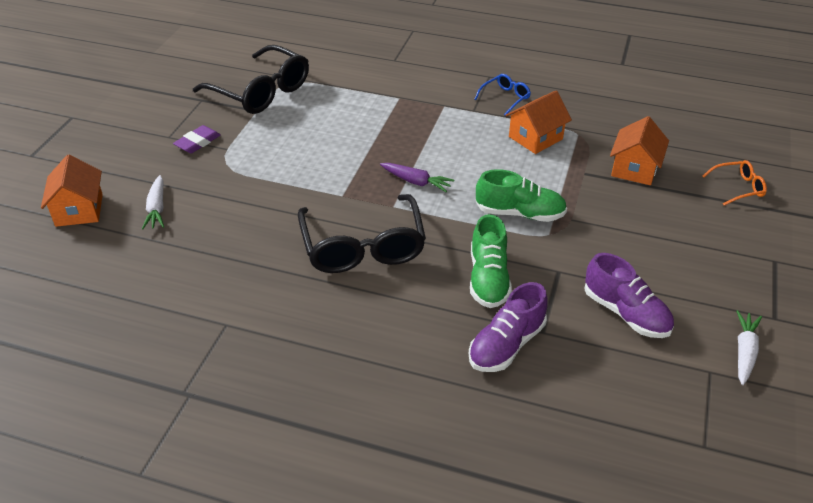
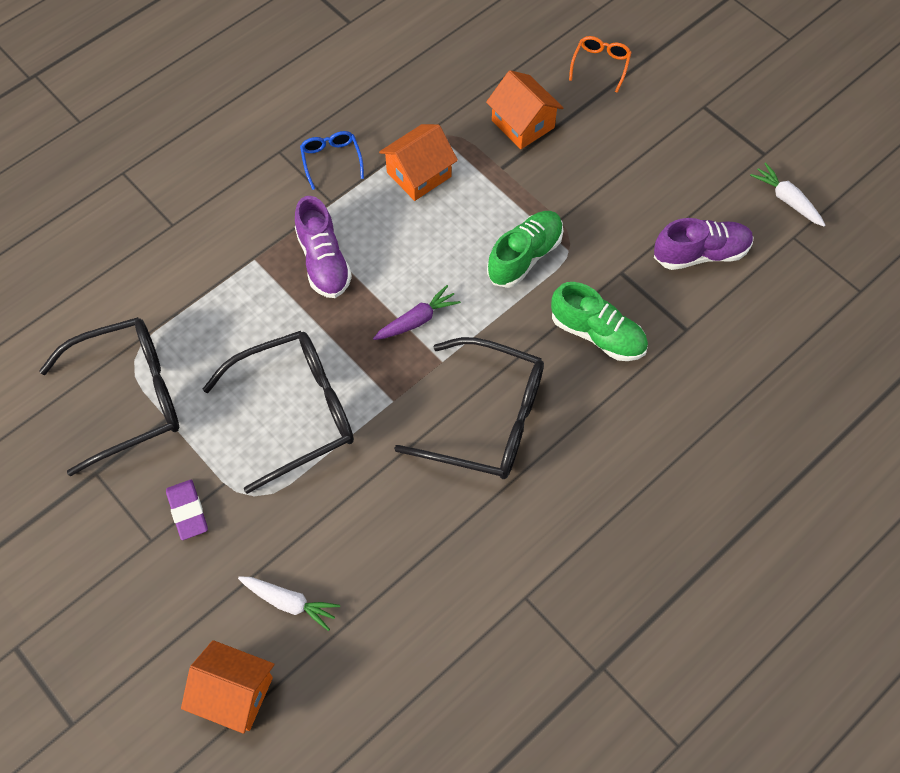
camera: 60 degrees left, 20 degrees up
purple shoe [469,282,547,372] -> purple shoe moved to [295,196,352,298]
orange house [506,91,572,154] -> orange house turned 60 degrees clockwise [379,124,458,201]
none -> black glasses [203,331,354,494]

